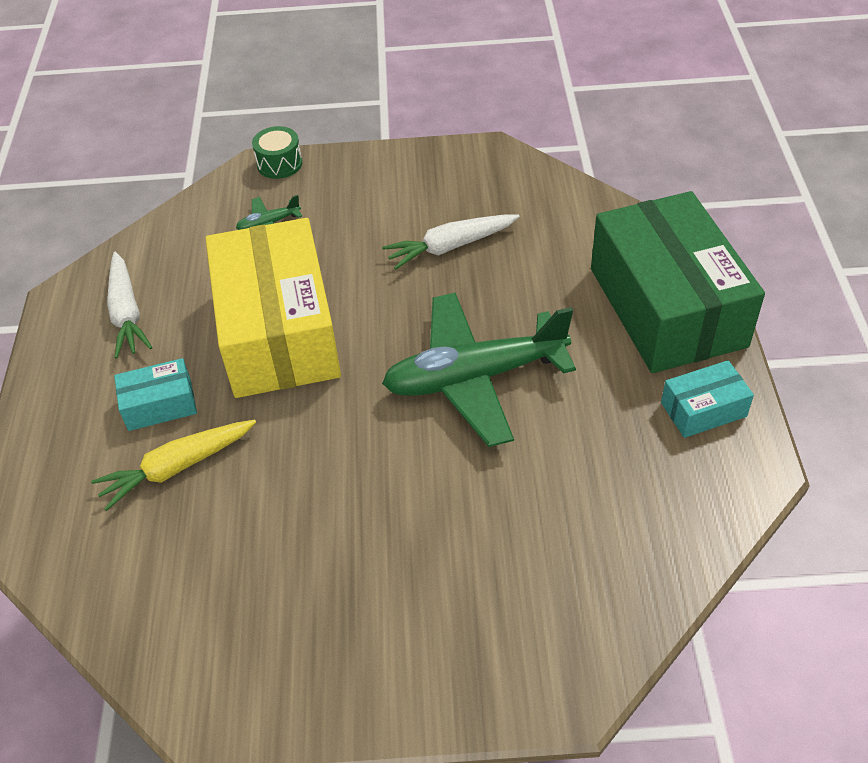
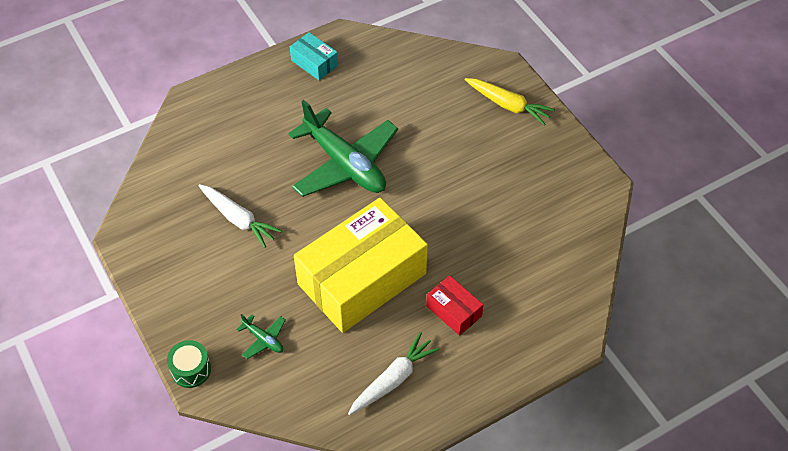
camera: 120 degrees left, 5 degrees up
yellow carrot [91,419,256,511] -> yellow carrot moved to [465,78,555,125]
turquoise box [114,358,197,431] -> red box [426,275,483,336]
green box [591,191,765,373] -> none

